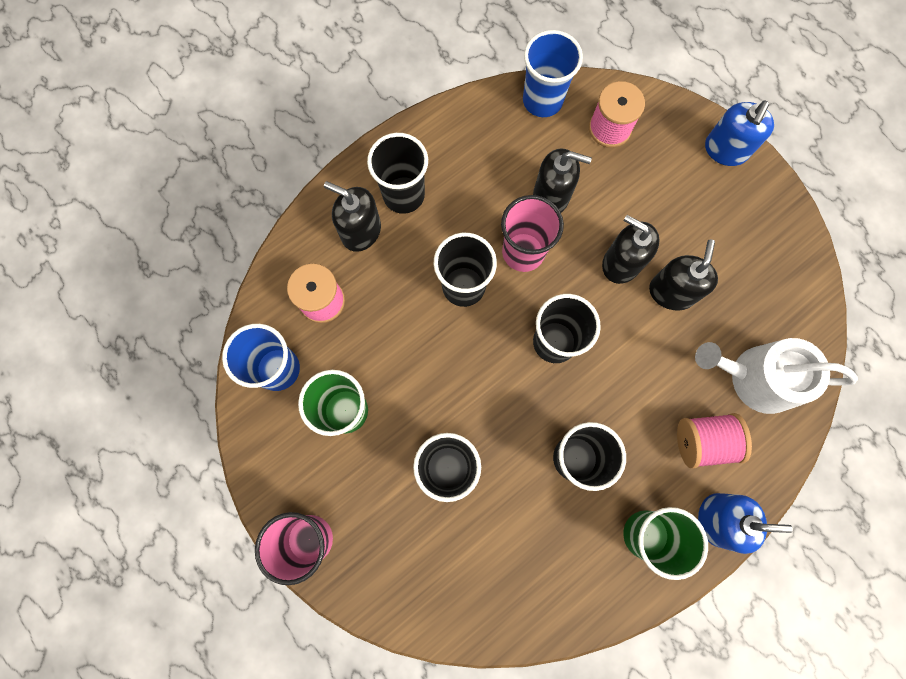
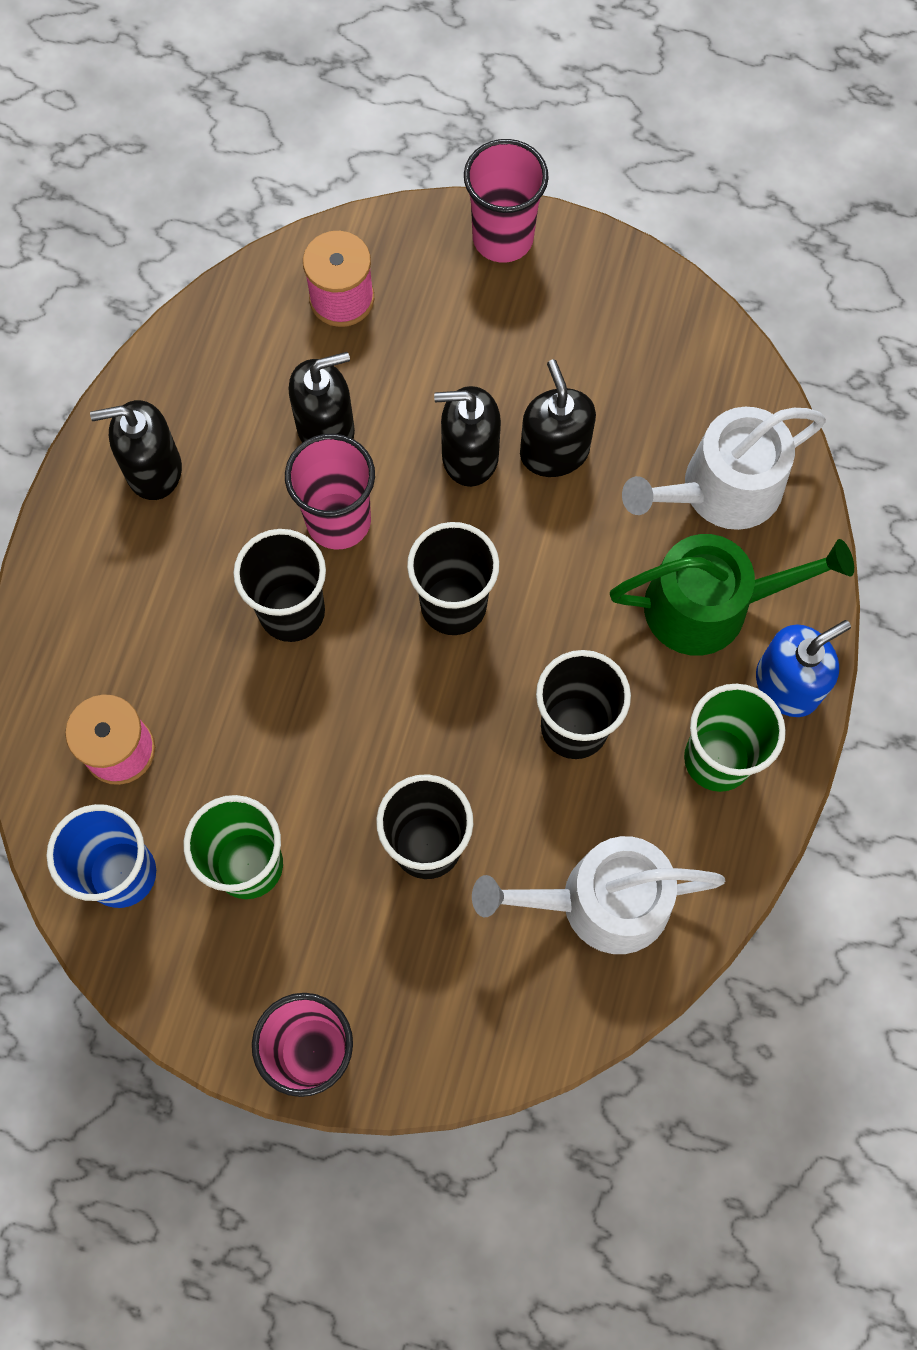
camera: 35 degrees left, 5 degrees down
black soap dispenser [324,181,381,252] -> black soap dispenser moved to [90,400,182,500]
black cup [367,133,428,214] -> none
blue cup [523,30,583,117] -> none
pink spool [677,413,752,468] -> green watering can [610,534,854,656]
blue soap dispenser [705,100,774,166] -> pink cup [464,139,549,263]
none -> white watering can [472,836,725,954]

